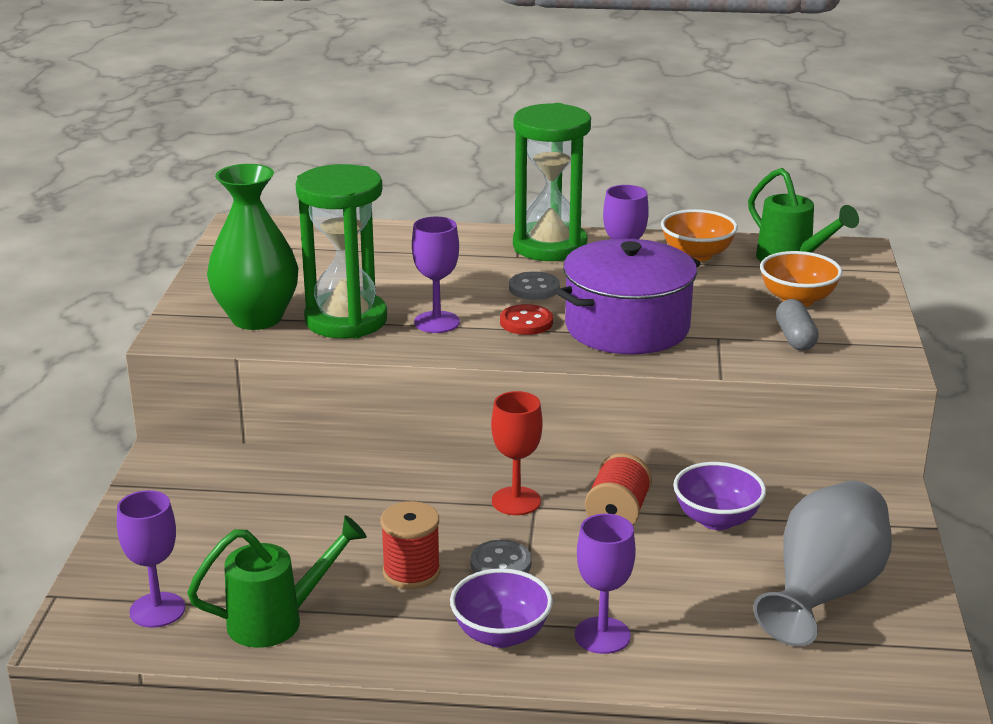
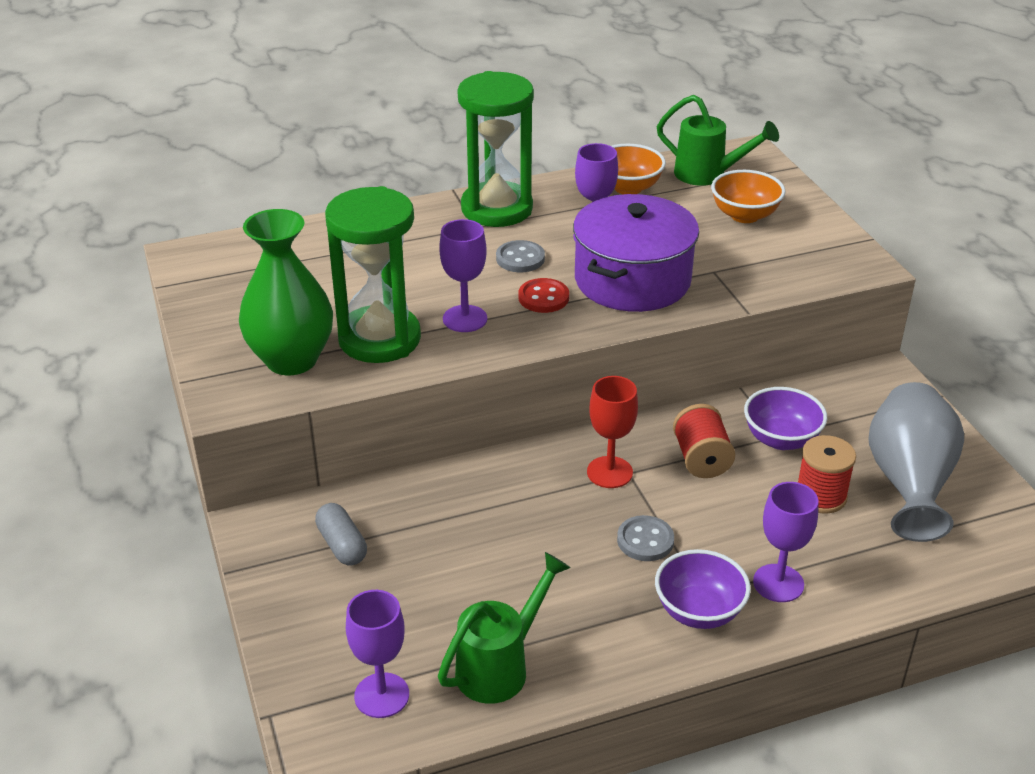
camera: 25 degrees left, 10 degrees up
red spool [380,501,440,589] -> red spool moved to [798,435,856,514]
grey capsule [776,299,819,351] -> grey capsule moved to [315,503,367,565]

